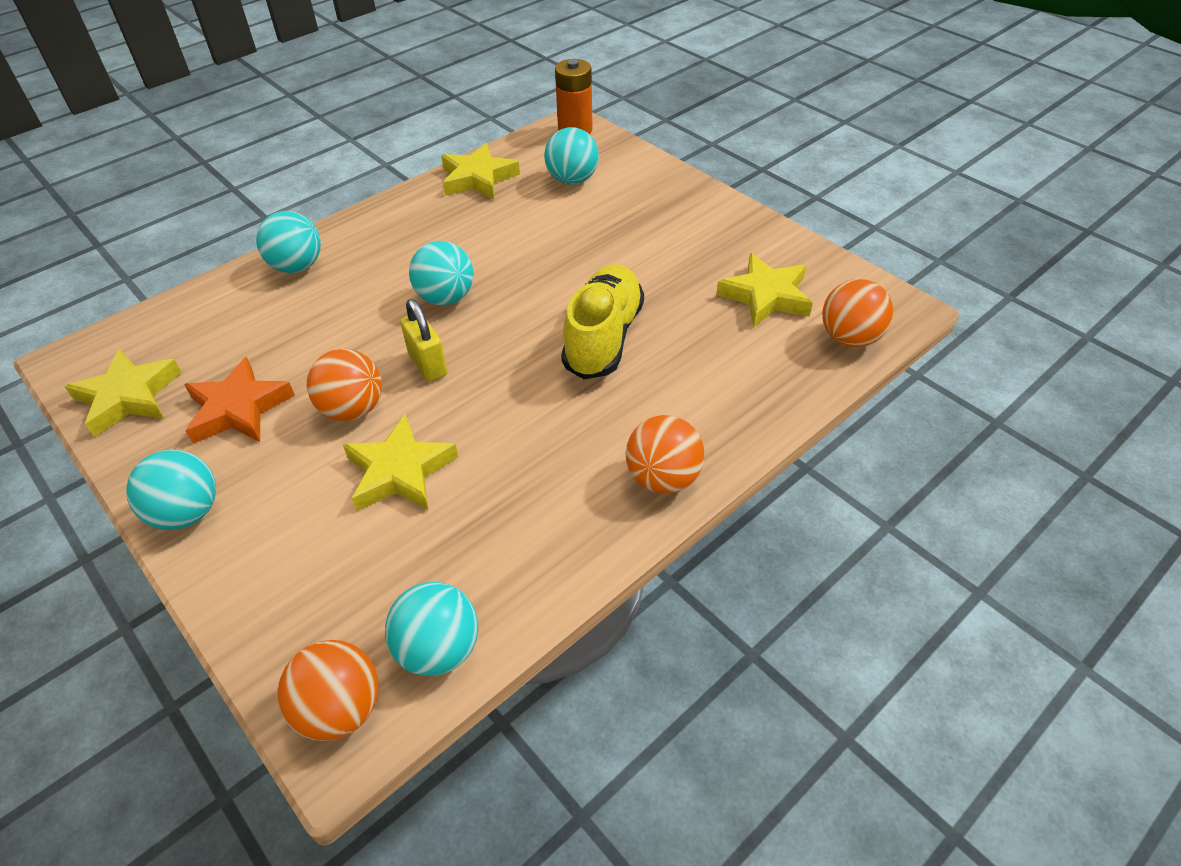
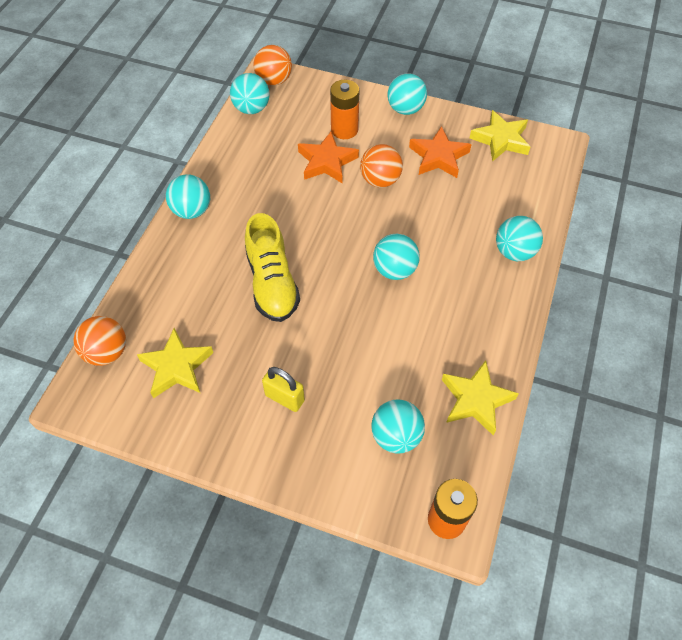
camera: 150 degrees right, 10 degrees up
yellow star [343,415,458,511] -> orange star [298,131,359,184]
yellow padlock [400,299,447,382] -> yellow padlock moved to [262,367,305,412]
orange ball [626,415,704,494] -> turquoise ball [166,174,210,219]
none -> orange battery [330,80,359,139]

